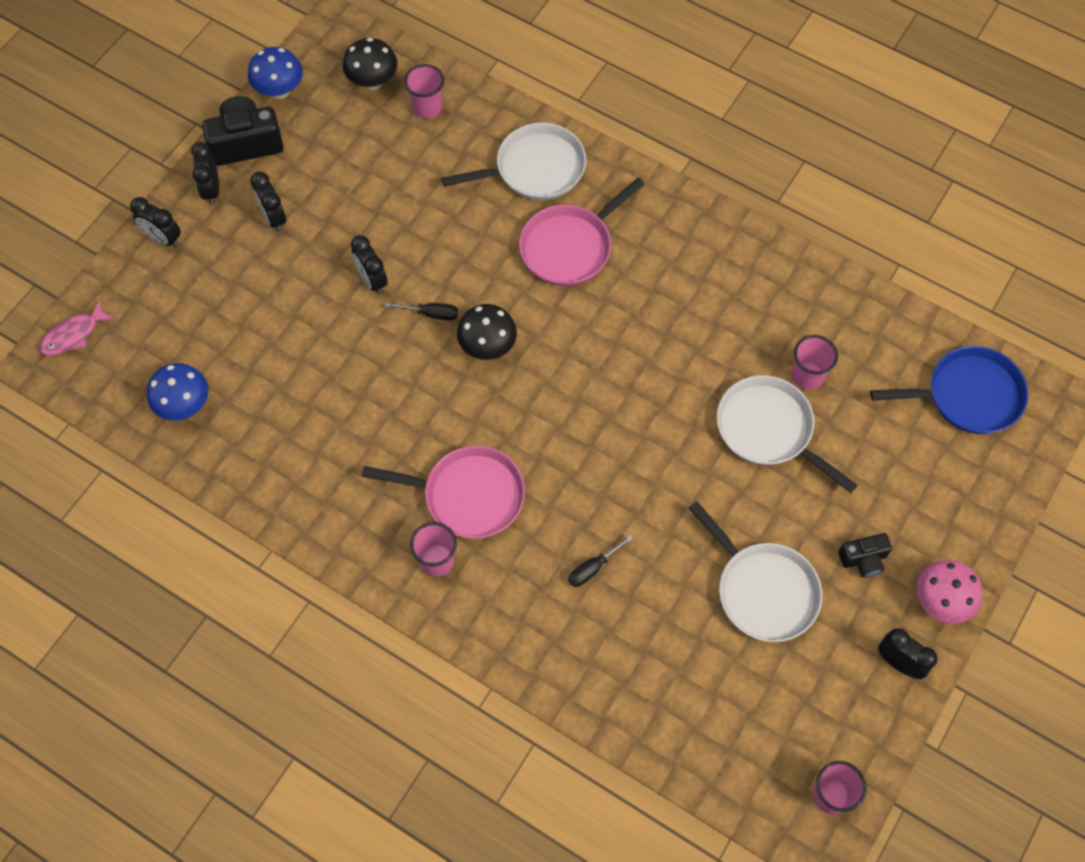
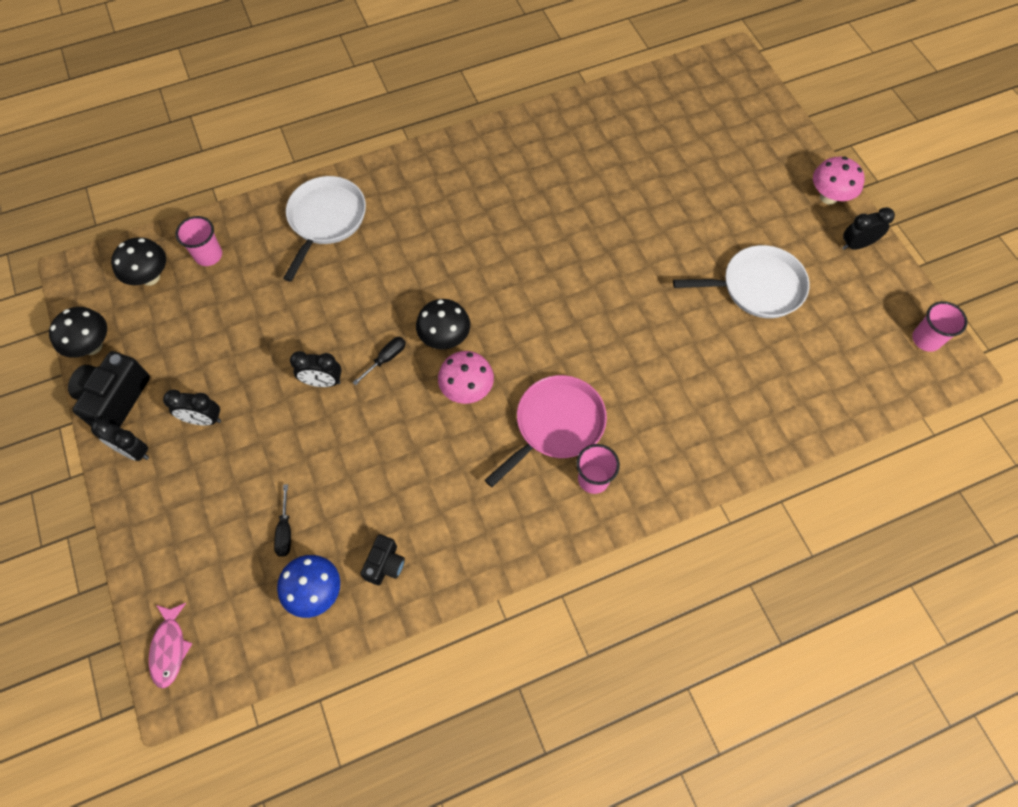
camera: 55 degrees left, 0 degrees up
black clock [130,197,181,247] -> none
blue mushroom [248,47,303,99] -> black mushroom [49,307,107,358]
pink pan [519,178,645,286] -> none
black screwdriver [568,535,633,587] -> black screwdriver moved to [274,484,291,557]
white pan [717,375,858,493] -> none
pink cup [791,335,838,390] -> none
black camera [838,533,892,578] -> black camera moved to [361,534,405,585]
blue pan [870,346,1028,434] -> none
none -> pink mushroom [438,351,494,404]

